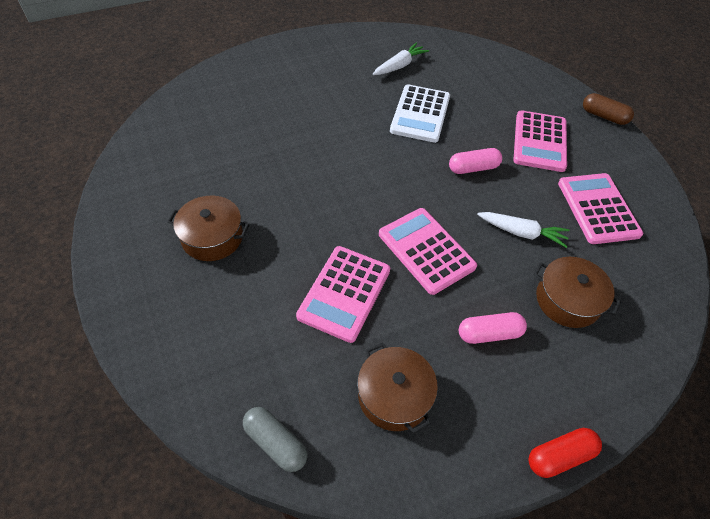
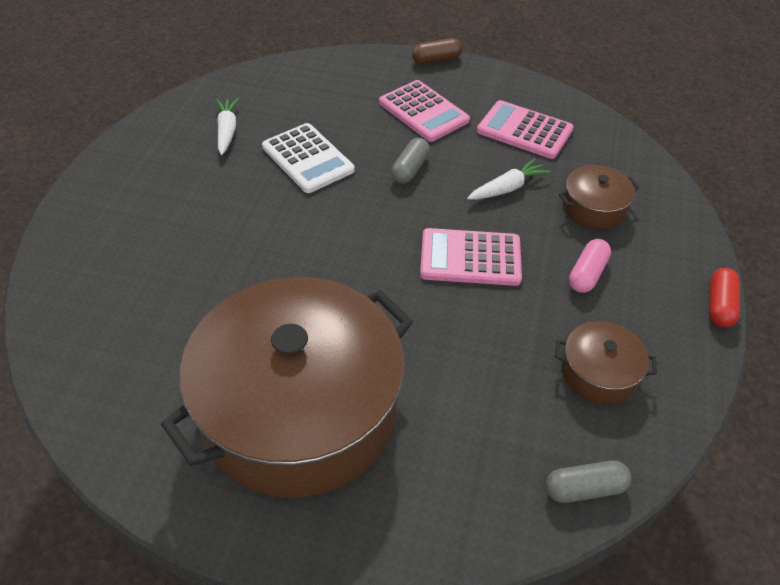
camera: 50 degrees left, 5 degrees down
brown pot [167,196,249,261] -> brown pot [161,277,413,498], size x2.44
pink calculator [296,246,390,343] -> none
pink capsule [449,148,502,174] -> grey capsule [391,138,430,184]

